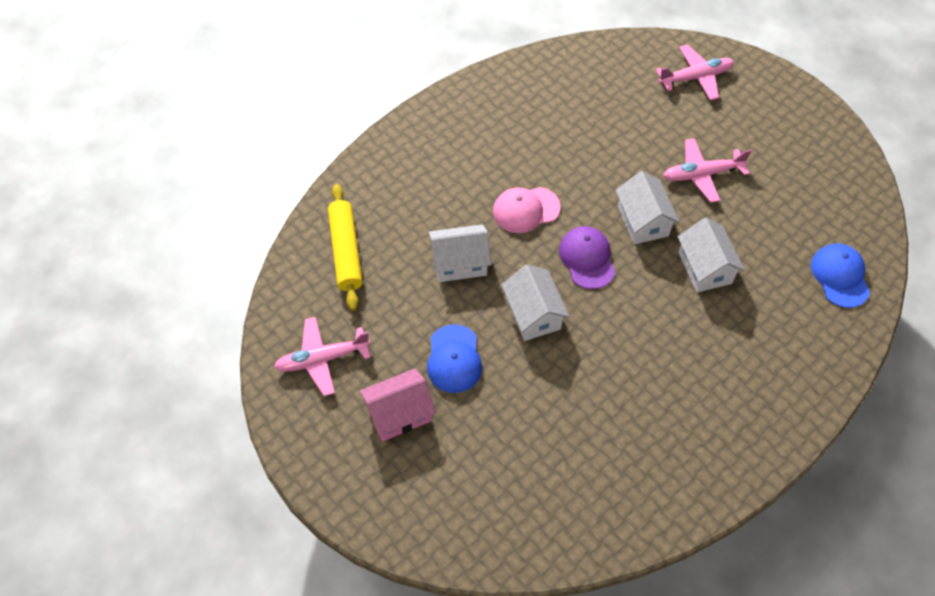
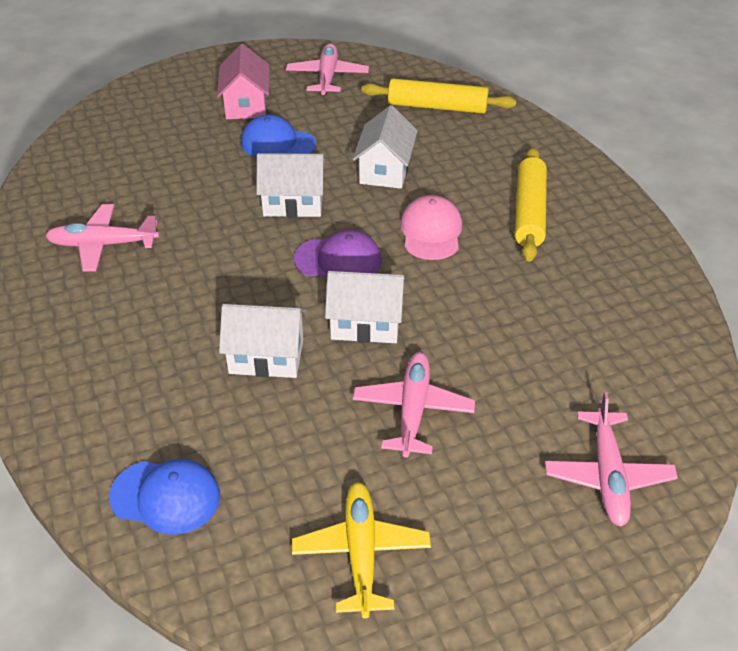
camera: 110 degrees right, 15 degrees down
none -> pink plane [45,204,159,272]
none -> yellow plane [292,482,431,618]
none -> yellow rolling pin [515,148,547,261]

